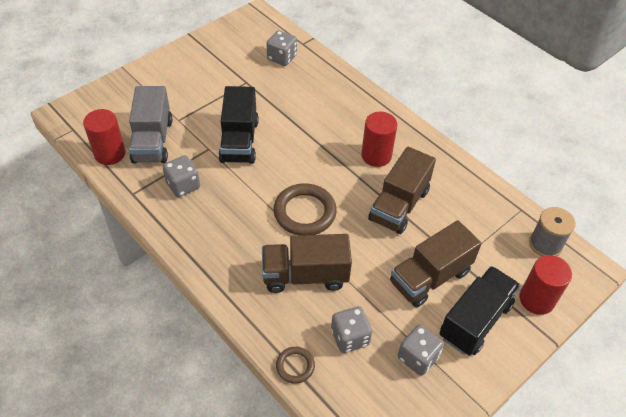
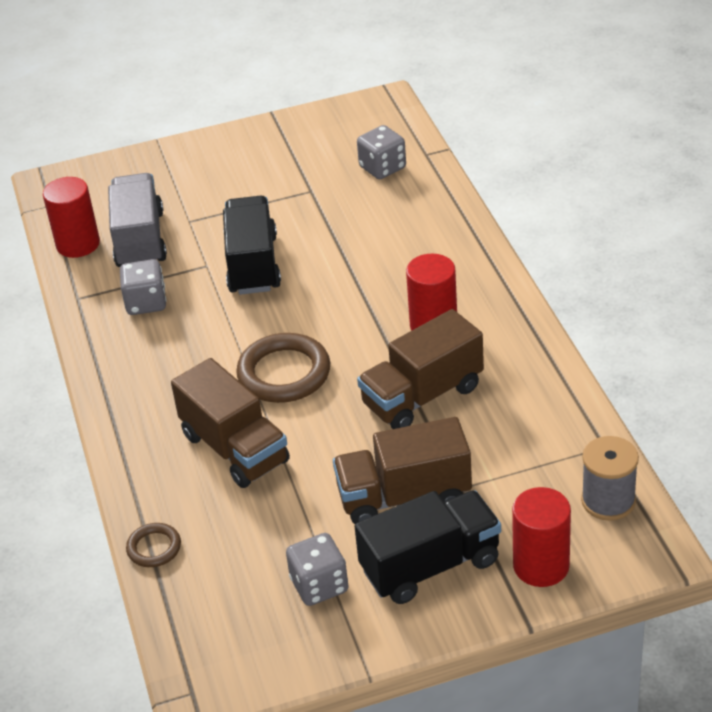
camera: 30 degrees right, 10 degrees down
grey truck [129,86,173,163] -> grey truck turned 150 degrees clockwise [108,173,167,267]
black truck [219,86,259,164] -> black truck turned 150 degrees clockwise [223,196,281,295]
brown truck [262,234,352,293] -> brown truck turned 150 degrees counterclockwise [171,358,290,488]
grey dice [331,306,372,353] -> none

